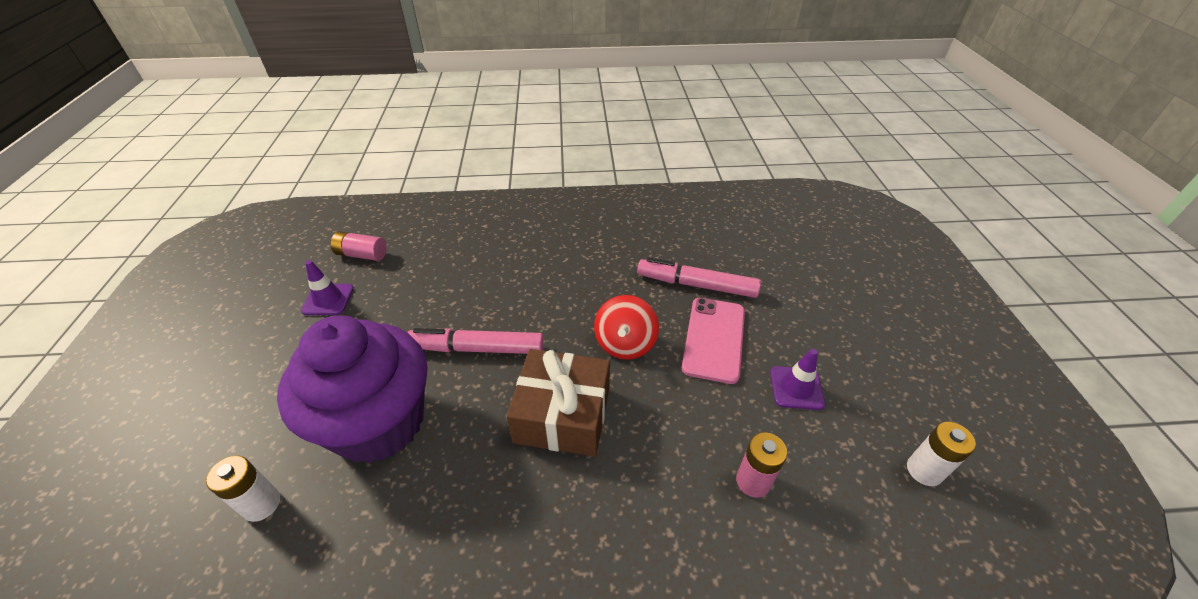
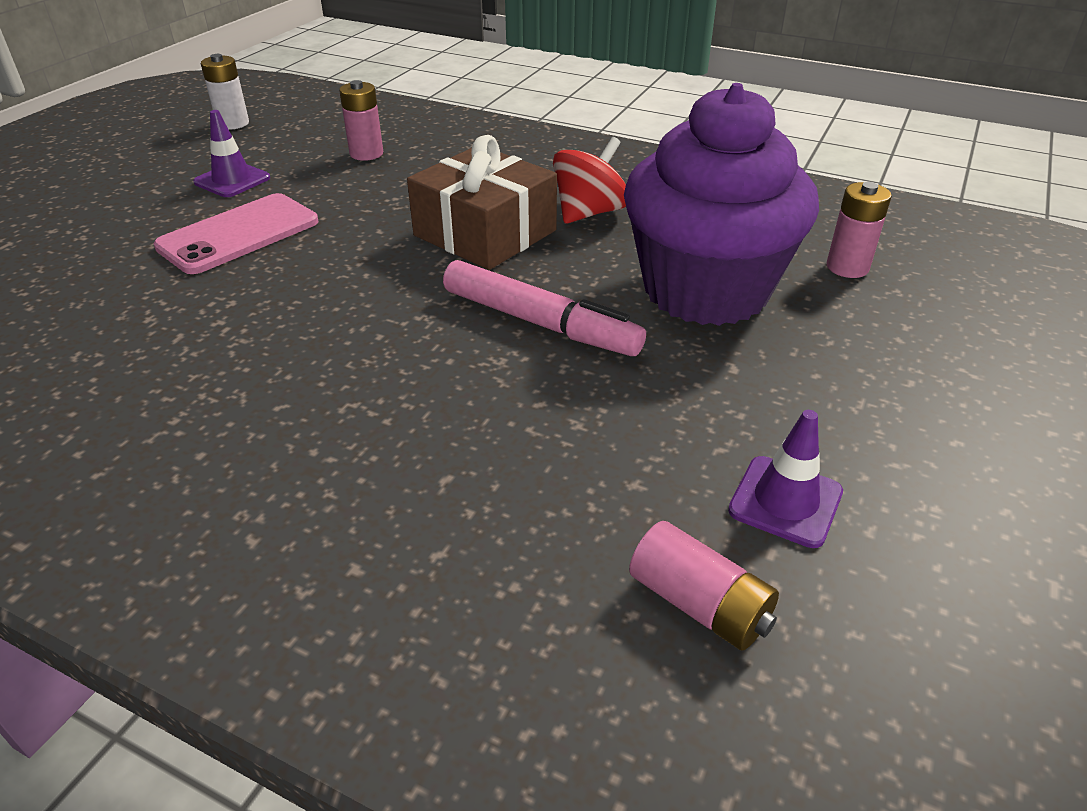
camera: 150 degrees left, 5 degrees down
white battery [206,455,280,522] -> pink battery [827,182,892,278]
red spinning top [594,295,659,360] -> red spinning top moved to [553,137,626,224]
pink marker [637,258,761,298] -> none

